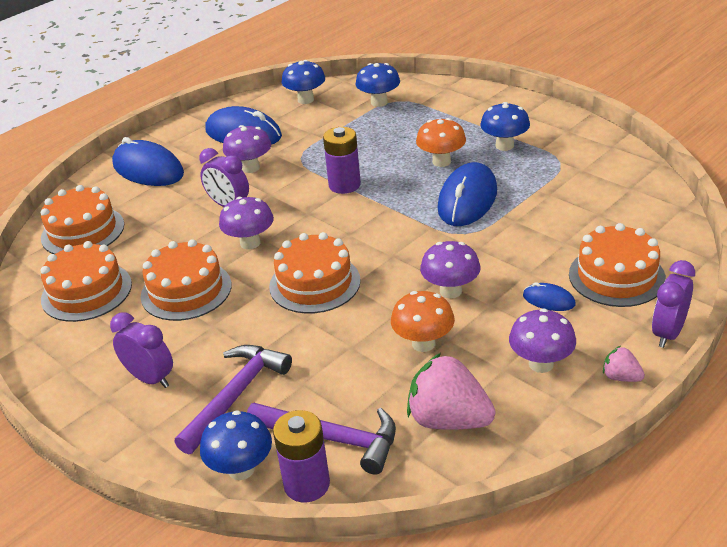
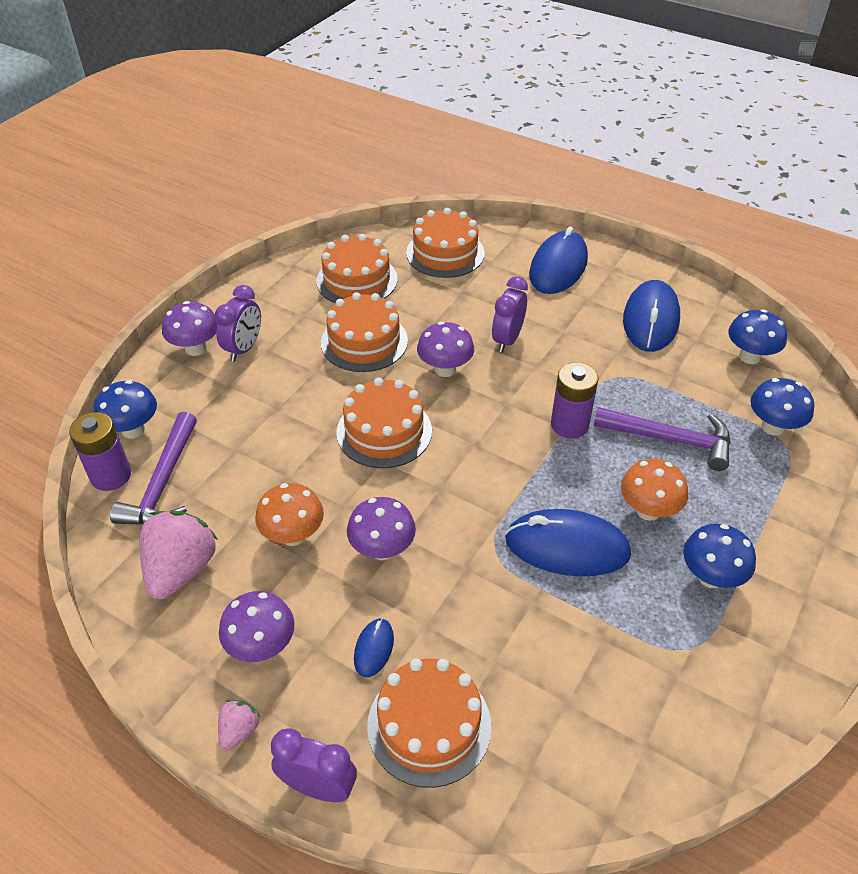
camera: 75 degrees right, 10 degrees up
purple hammer [175,345,292,455] -> purple hammer moved to [593,407,731,471]
purple mushroom [223,125,271,173] -> purple mushroom moved to [162,301,217,356]

